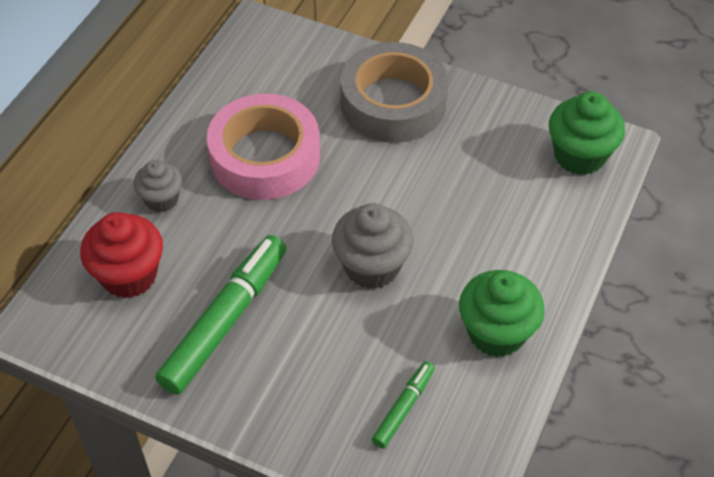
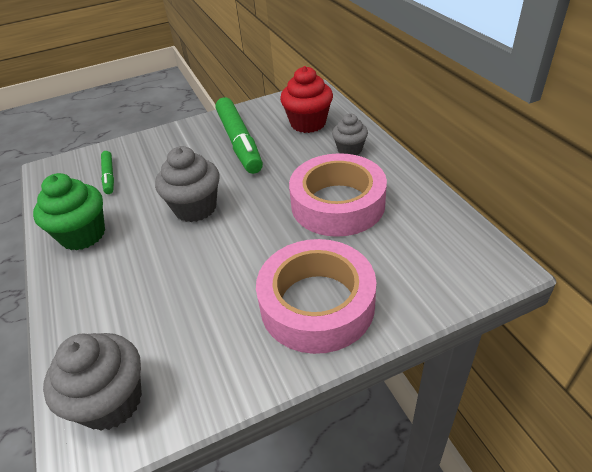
camera: 135 degrees right, 10 degrees down
grey tape [340,42,448,143] -> pink tape [256,239,377,354]
green cupcake [549,91,625,175] -> grey cupcake [43,333,142,431]

